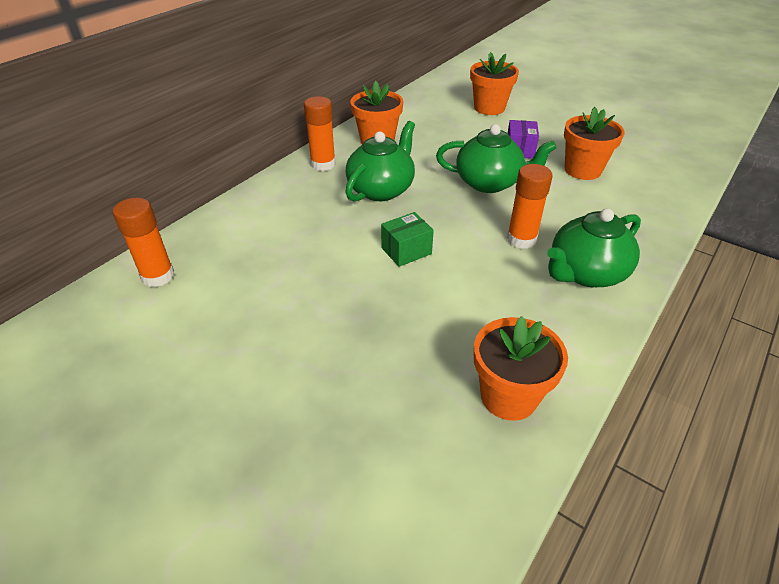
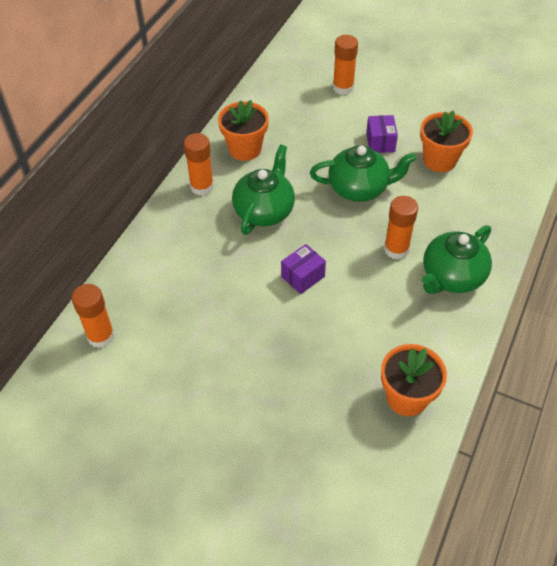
camera: 10 degrees left, 10 degrees up
green box [381,212,434,267] -> purple box [281,244,326,294]
orange flower pot [470,52,519,115] -> orange glue stick [333,35,358,95]

